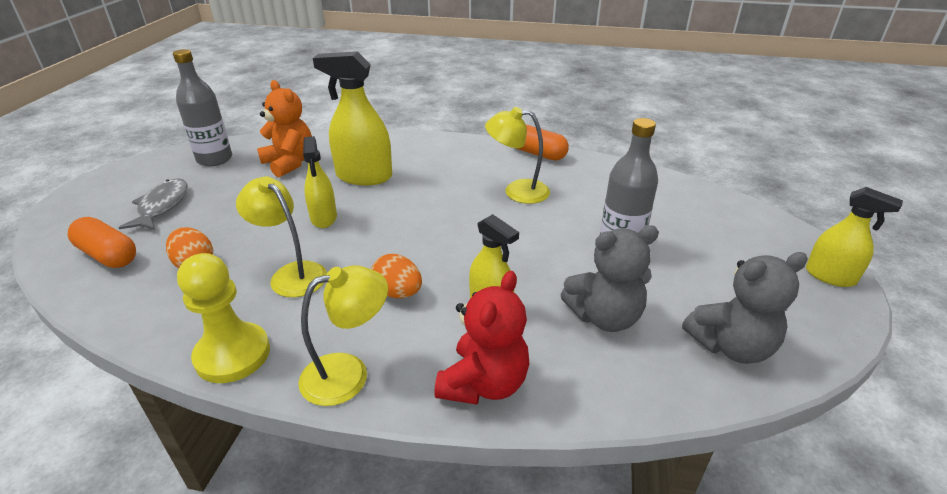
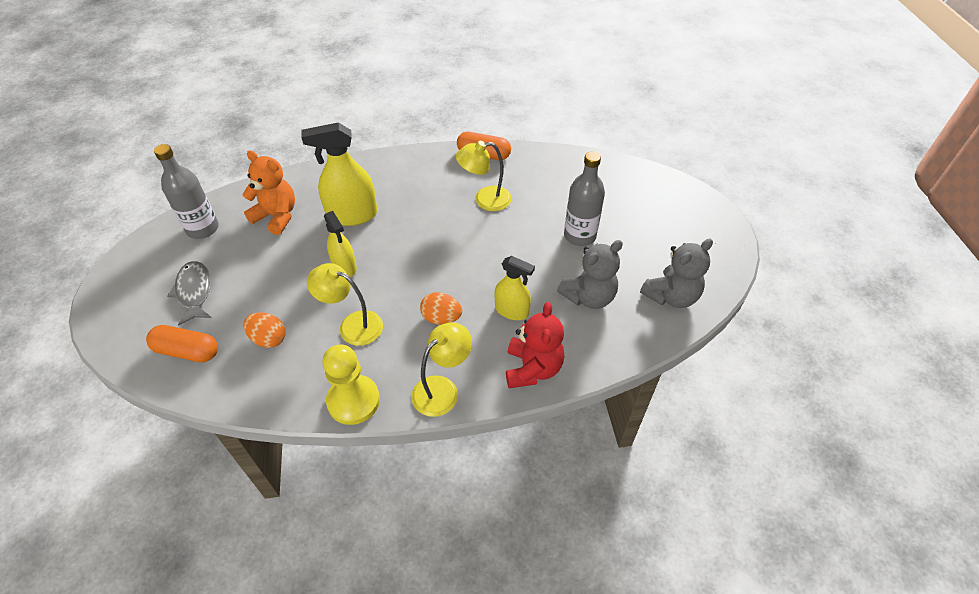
camera: 20 degrees left, 15 degrees up
yellow spray bottle [806,187,903,287] -> none

